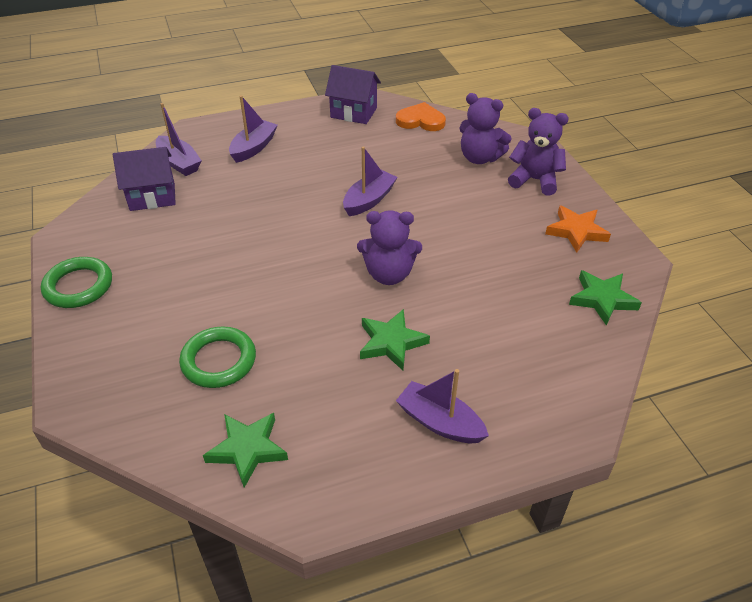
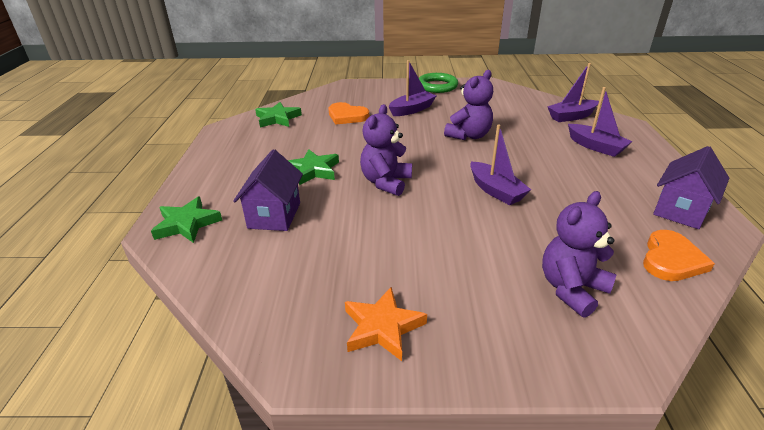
camera: 110 degrees right, 10 degrees down
purple house [113,147,176,211] -> purple house moved to [233,150,303,231]
green ring [179,327,256,388] -> orange heart [329,102,369,125]
purple boat [396,369,489,443] -> purple boat moved to [389,60,436,116]
purple teddy bear [508,108,569,196] -> purple teddy bear moved to [444,70,493,140]
green star [569,270,642,326] -> green star moved to [151,197,222,243]

